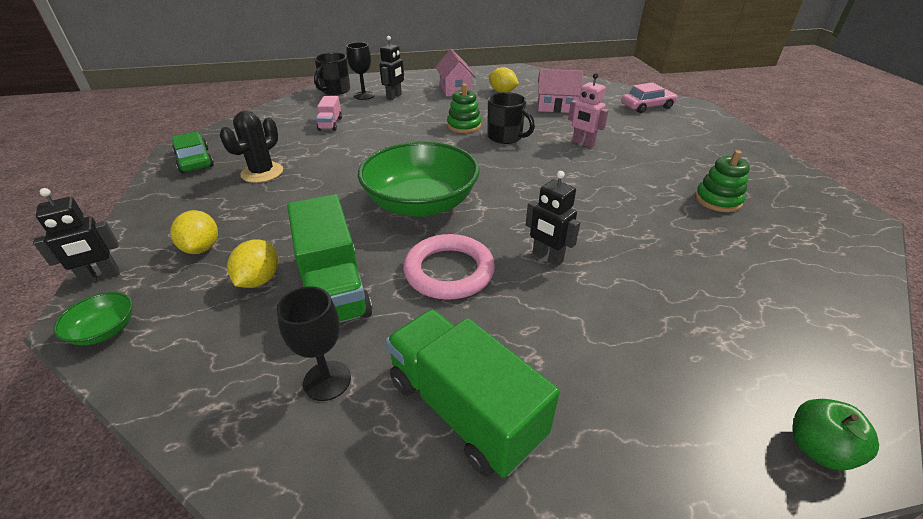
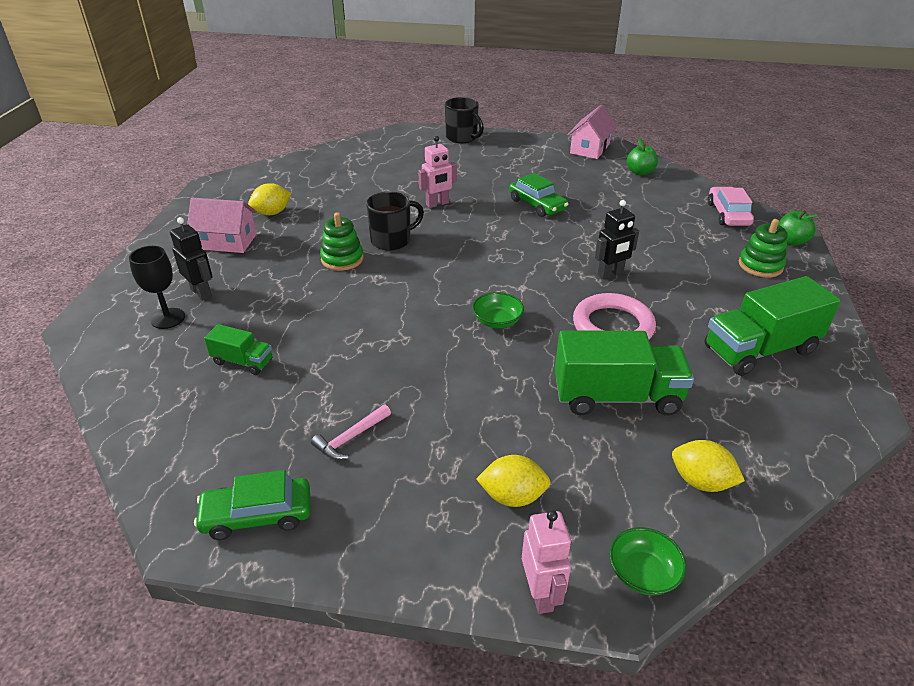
camera: 70 degrees left, 0 degrees up
black robot [33,188,119,285] -> pink robot [522,510,571,614]
black cactus [220,111,283,183] -> pink hammer [311,404,391,460]
yellow lemon [227,240,278,288] -> yellow lemon moved to [672,440,745,492]
black goblet [276,286,351,401] -> none
black mug [314,53,350,95] -> black mug moved to [445,97,484,143]
pink truck [316,96,342,131] -> green truck [204,324,273,375]
green bowl [358,141,479,217] -> green bowl [472,292,524,328], size x0.41
pink house [538,69,583,113] -> pink house moved to [567,105,617,159]
pink car [621,83,678,113] -> pink car moved to [708,187,754,226]
green stacking toy [695,150,750,212] -> green stacking toy moved to [739,219,787,277]
none -> green car [509,173,568,217]
none -> green apple [627,138,658,175]

